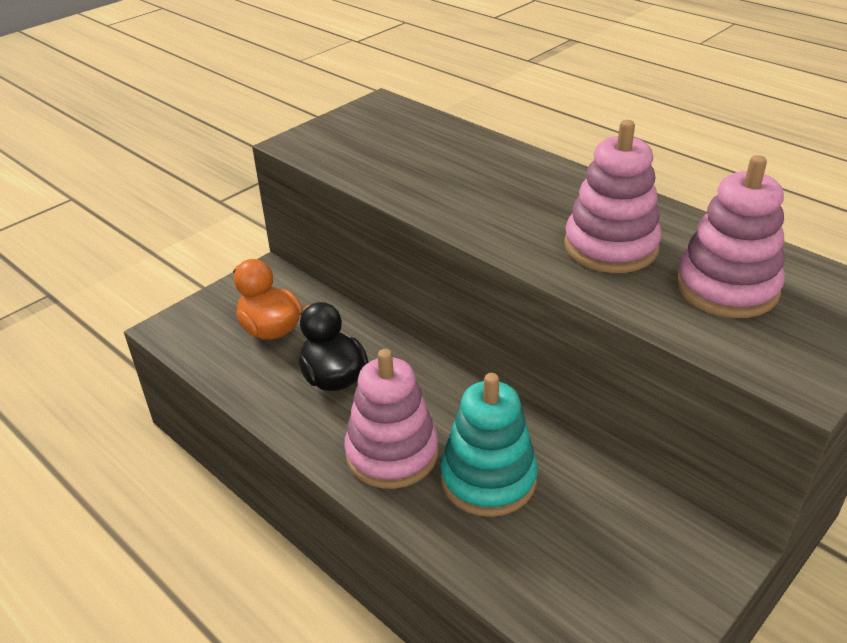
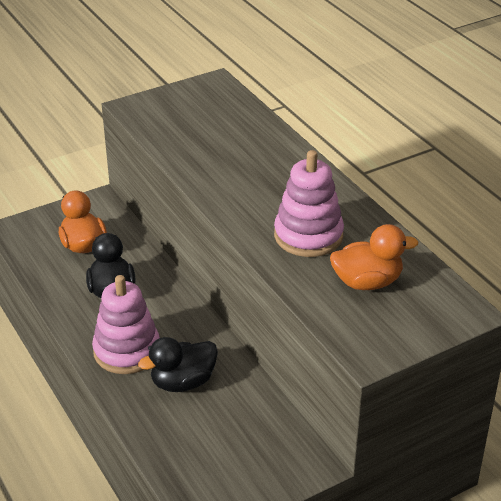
camera: 15 degrees right, 0 degrees up
turquoise stacking toy [440,373,538,517] -> black duck [138,337,218,392]
pink stacking toy [676,155,785,318] -> orange duck [330,224,418,290]

